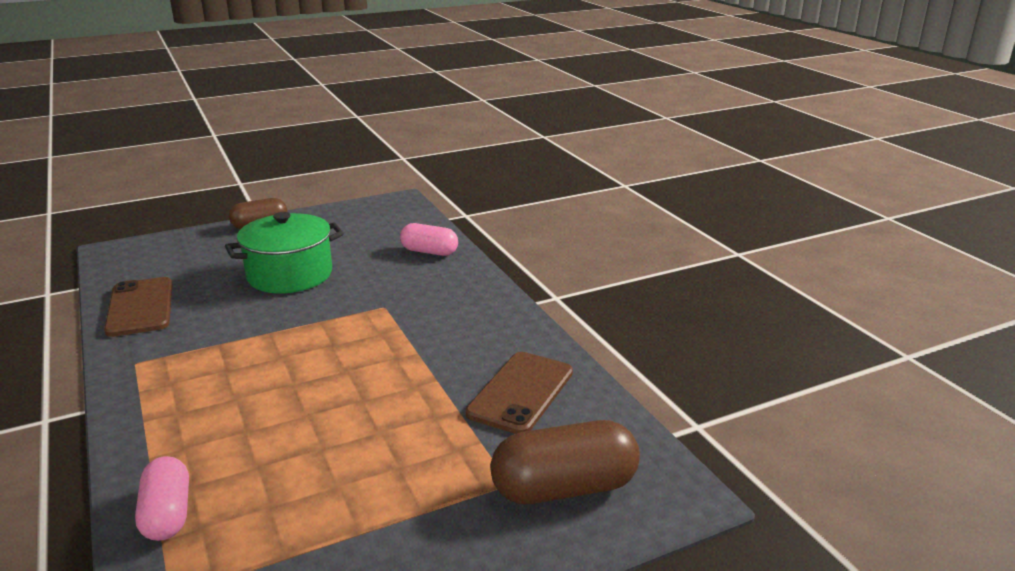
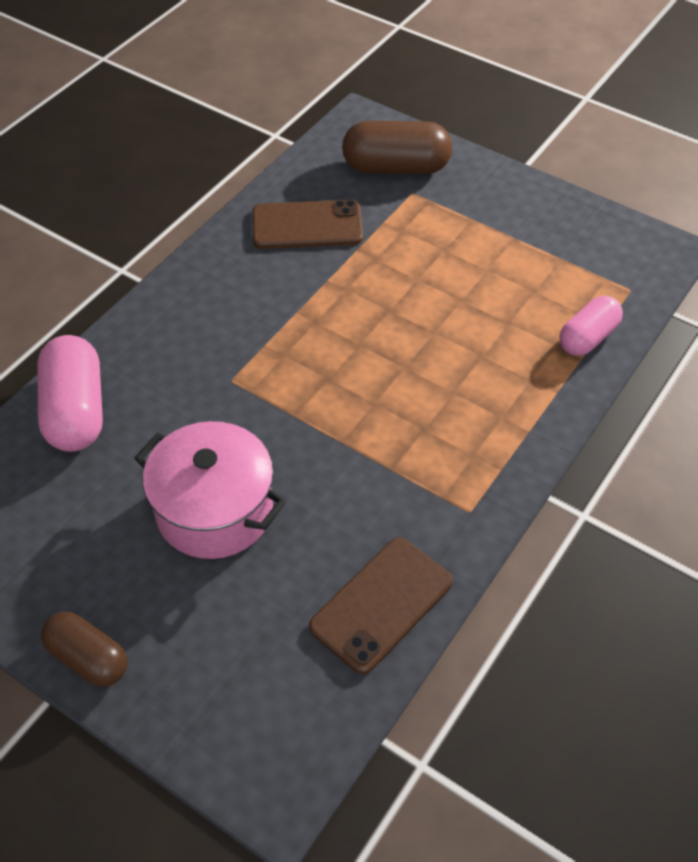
camera: 120 degrees left, 25 degrees up
green pot [225,212,344,293] -> pink pot [134,421,286,559]
pink capsule [400,223,458,256] -> pink capsule [37,335,103,452], size x1.57
brown capsule [490,420,640,504] -> brown capsule turned 45 degrees counterclockwise [342,121,452,174]

